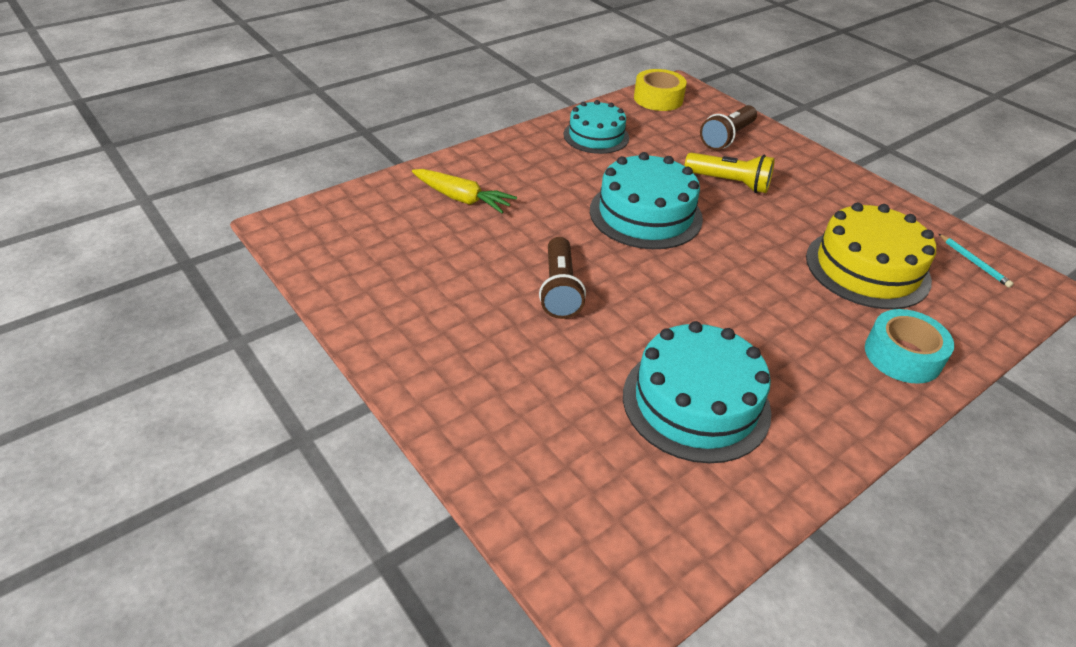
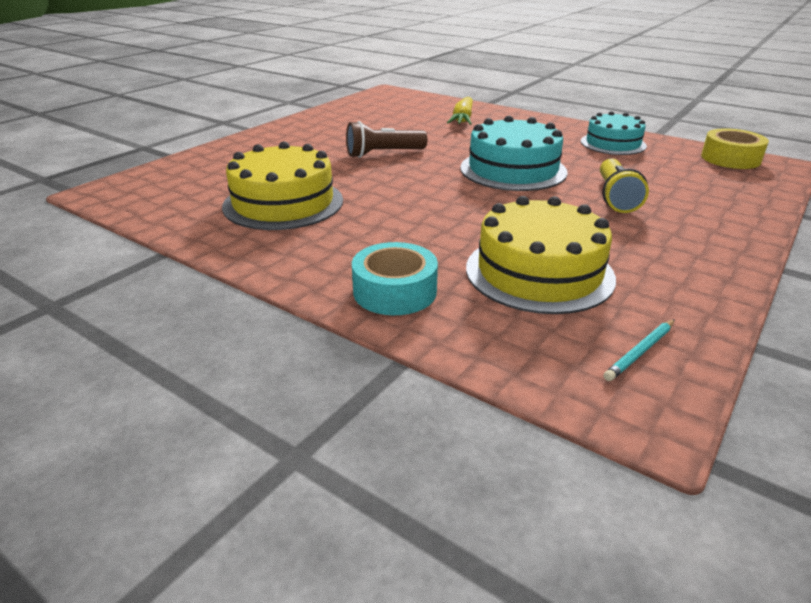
camera: 75 degrees right, 10 degrees down
turquoise cake [623,321,772,463] -> yellow cake [222,141,343,230]
brown flashlight [700,105,757,150] -> none

